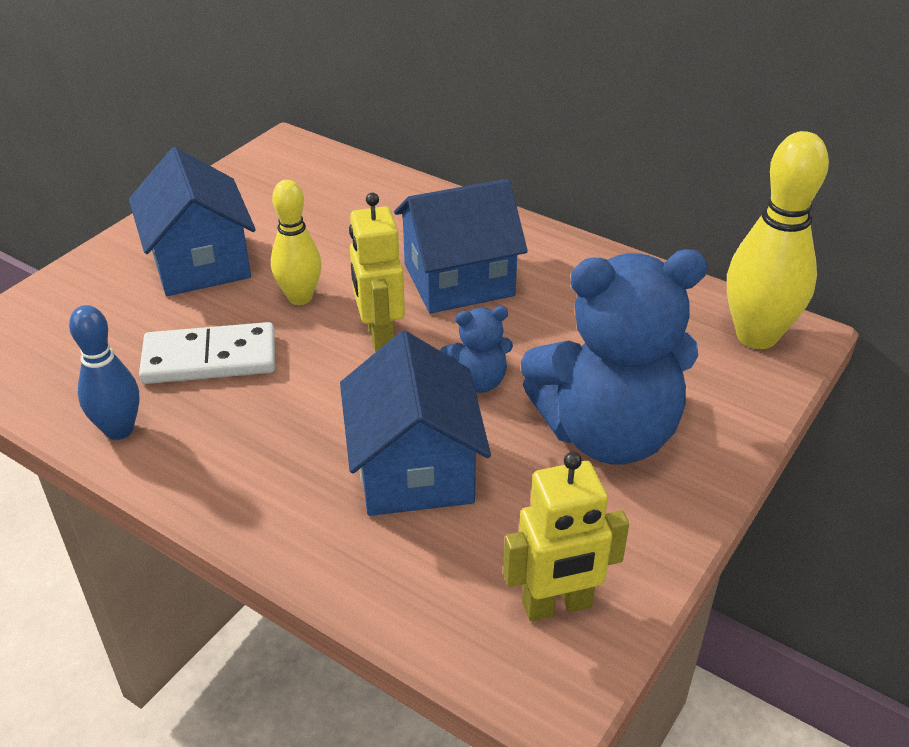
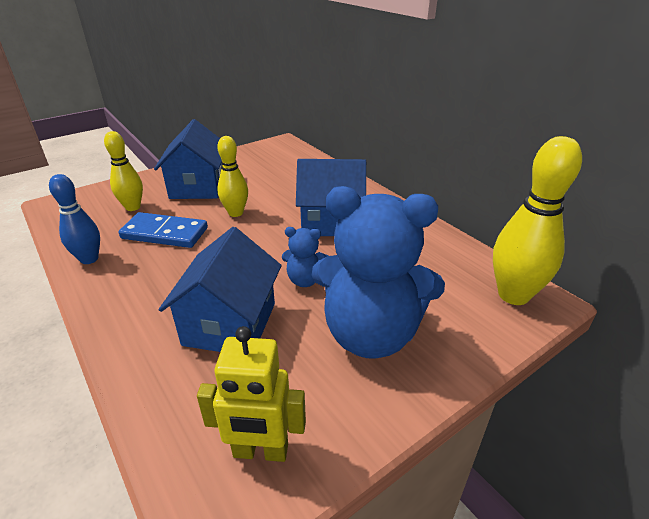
camera: 20 degrees right, 5 degrees down
white domino [139,322,275,384] -> blue domino [119,212,208,248]
yellow robot [349,193,405,352] -> none
none -> yellow bowling pin [104,131,143,211]

